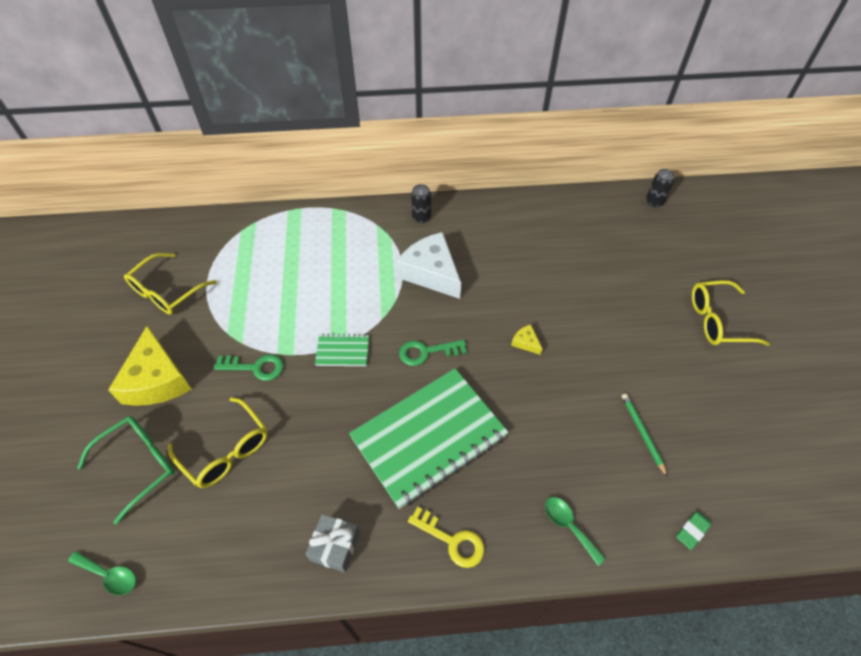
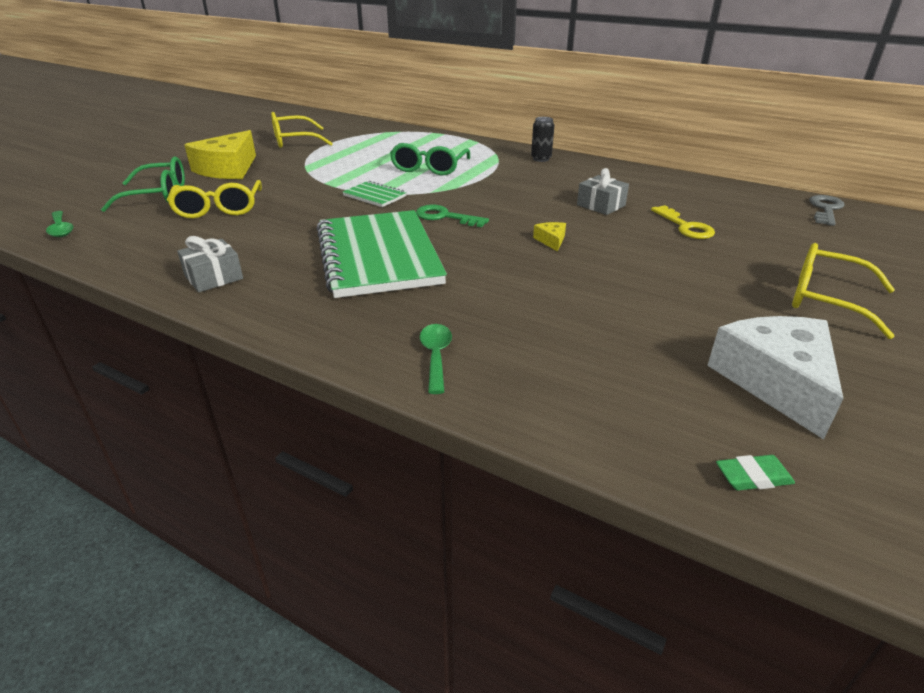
camera: 35 degrees right, 20 degrees down
green key [214,355,283,381] -> none
green notebook [349,369,509,509] -> green notebook turned 75 degrees clockwise [317,210,447,298]
white cheese [396,232,461,299] -> white cheese moved to [707,316,844,440]
yellow key [408,507,485,568] -> yellow key moved to [651,205,715,239]
green pencil [622,394,668,477] -> none
black can [646,169,675,207] -> grey key [809,195,845,226]
green eraser [676,511,711,550] -> green eraser moved to [716,455,795,491]
none -> green glasses [390,143,470,175]
none -> grey gift [577,168,629,215]

